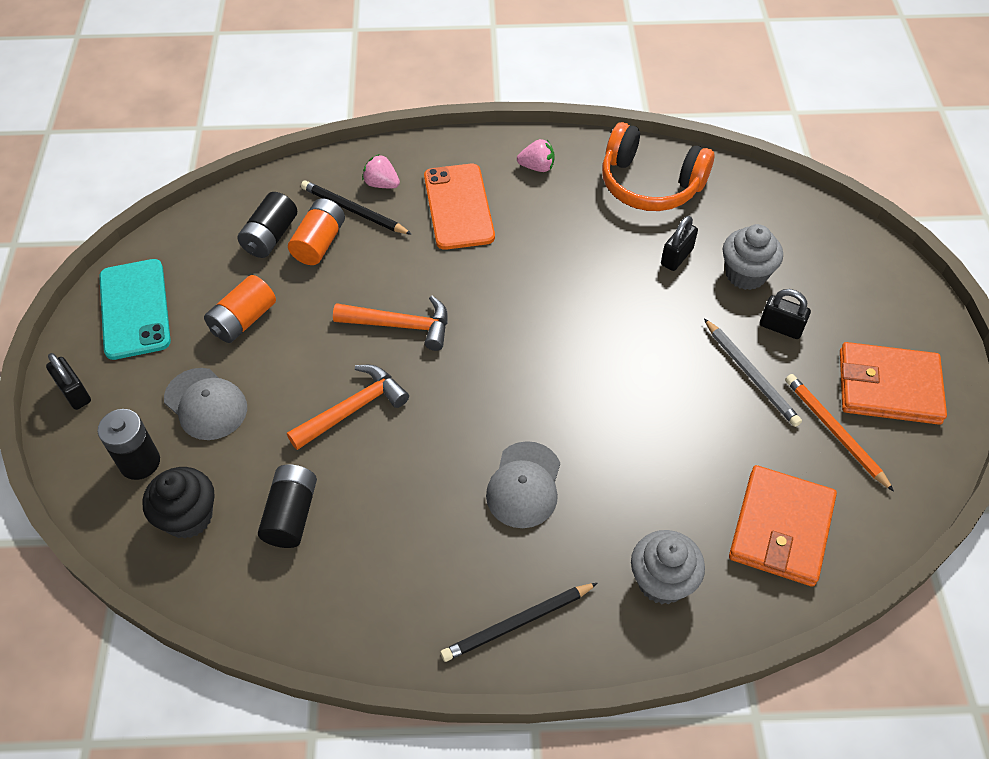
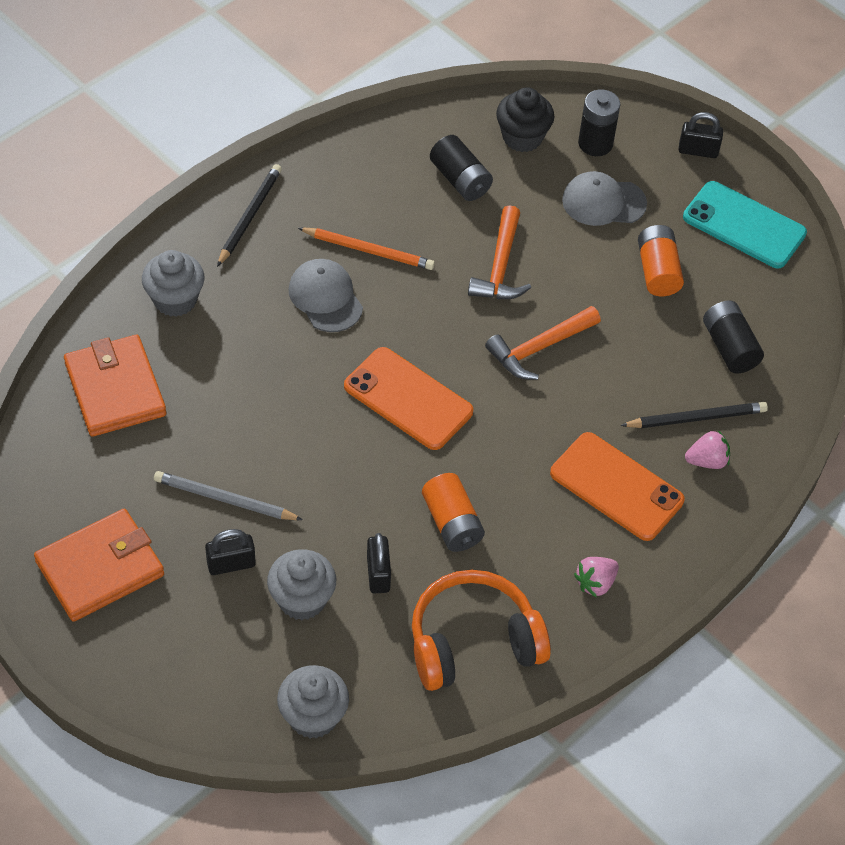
camera: 135 degrees right, 0 degrees up
orange battery [288,198,345,265] -> orange battery moved to [422,473,485,552]
orange pencil [785,374,894,492] -> orange pencil moved to [298,227,435,270]
none -> grey cupcake [277,665,349,739]
none -> orange phone [344,347,473,450]

